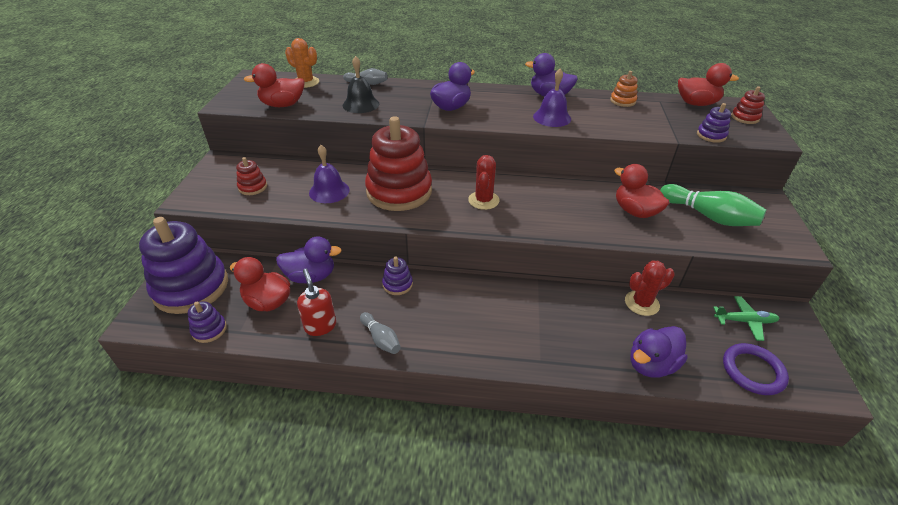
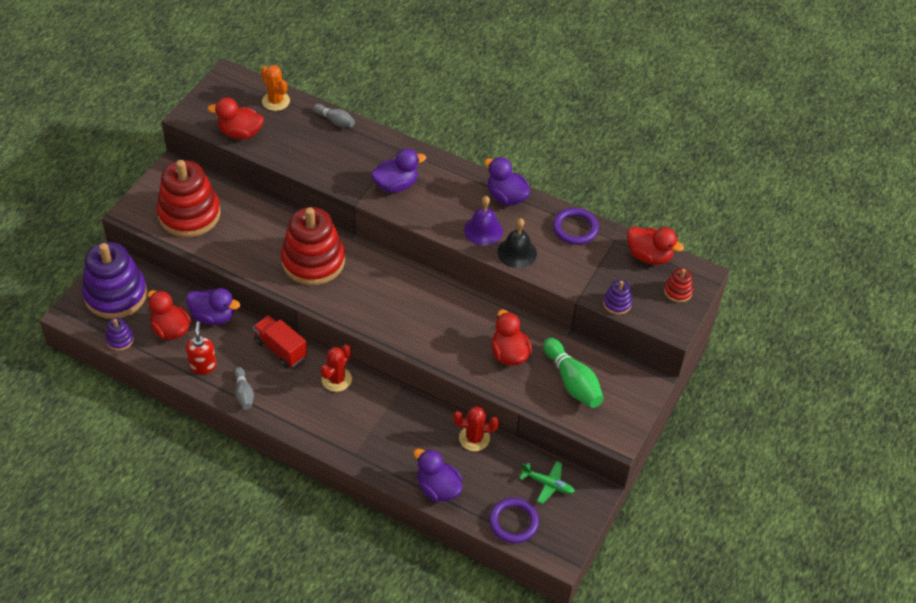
camera: 20 degrees right, 10 degrees up
red stacking toy [236,157,267,195] -> red stacking toy [157,160,220,237], size x2.34
purple bell [309,145,350,203] -> none
black bell [343,56,379,113] -> black bell moved to [497,218,537,268]
purple stacking toy [382,257,413,295] -> red truck [253,315,307,368]
red cactus [468,155,500,210] -> red cactus moved to [320,345,352,392]
orange stacking toy [610,71,638,107] -> purple ring [553,208,599,245]
purple duck [630,326,688,378] -> purple duck turned 60 degrees clockwise [414,449,463,502]

